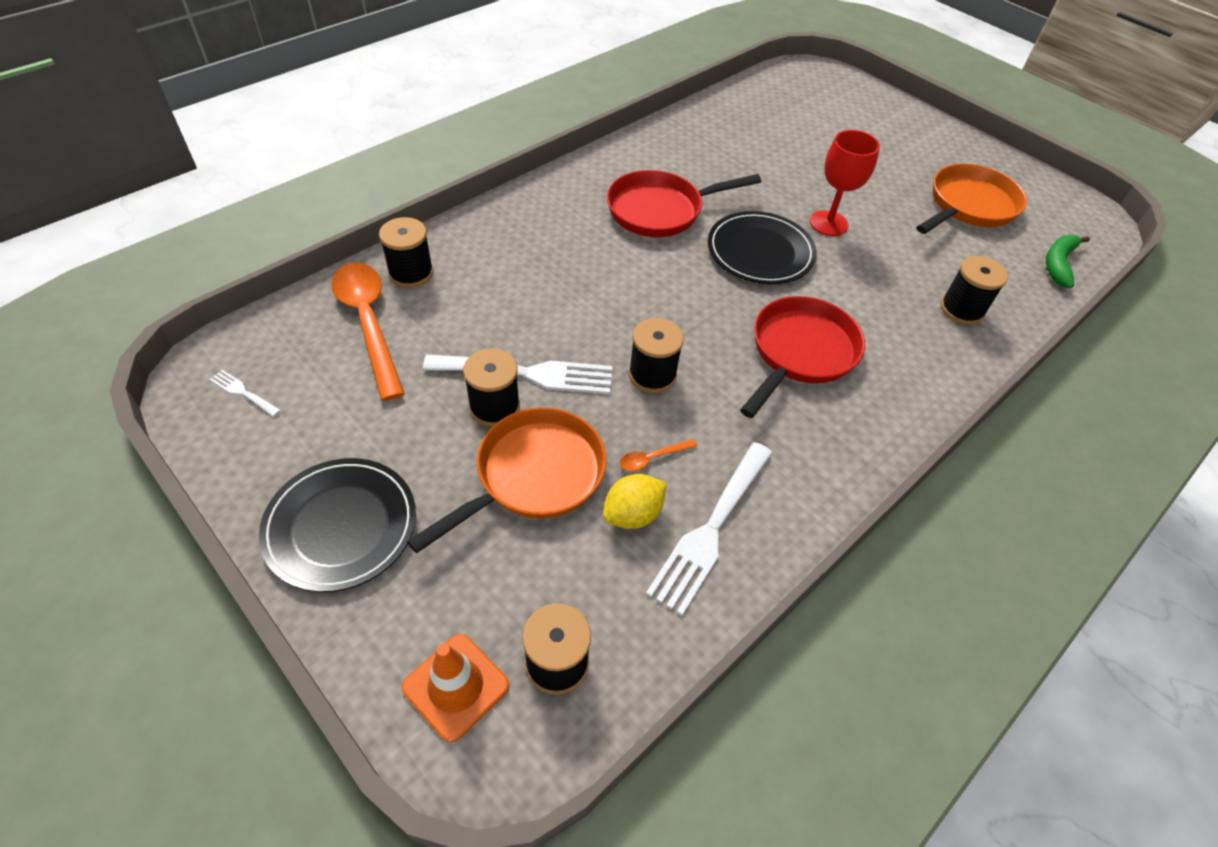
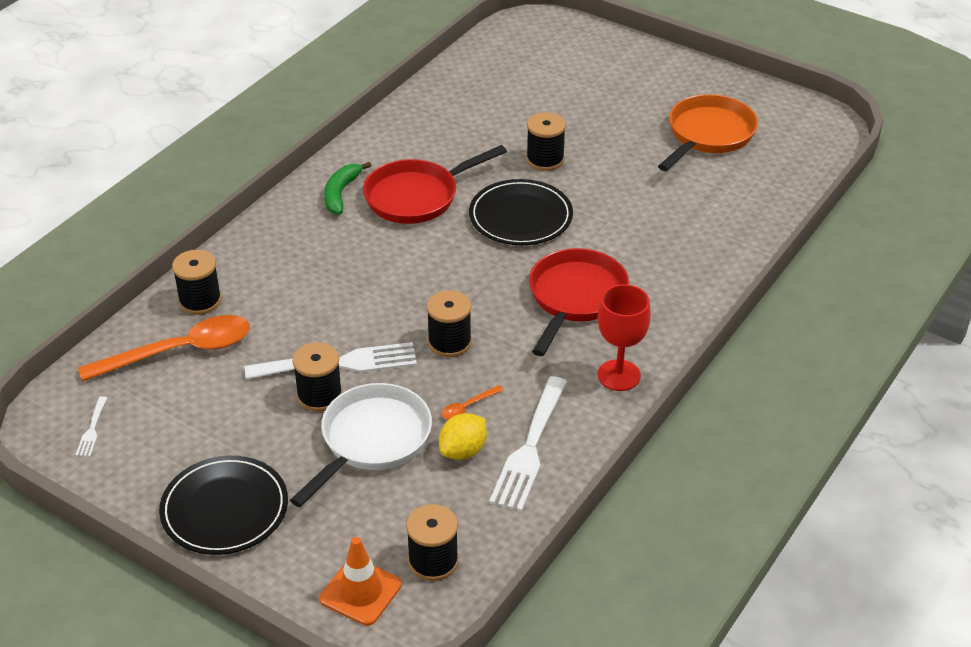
camera: 10 degrees left, 10 degrees down
white fork [210,370,281,417] -> white fork turned 105 degrees counterclockwise [76,396,107,457]
orange spoon [331,262,405,401] -> orange spoon turned 105 degrees clockwise [78,315,250,382]
orange pan [407,407,606,553] -> white pan [290,383,432,507]
red goblet [810,130,880,236] -> red goblet moved to [598,284,651,391]
black spool [941,256,1008,325] -> black spool moved to [526,112,566,171]
green banana [1046,235,1090,288] -> green banana moved to [324,162,371,214]

